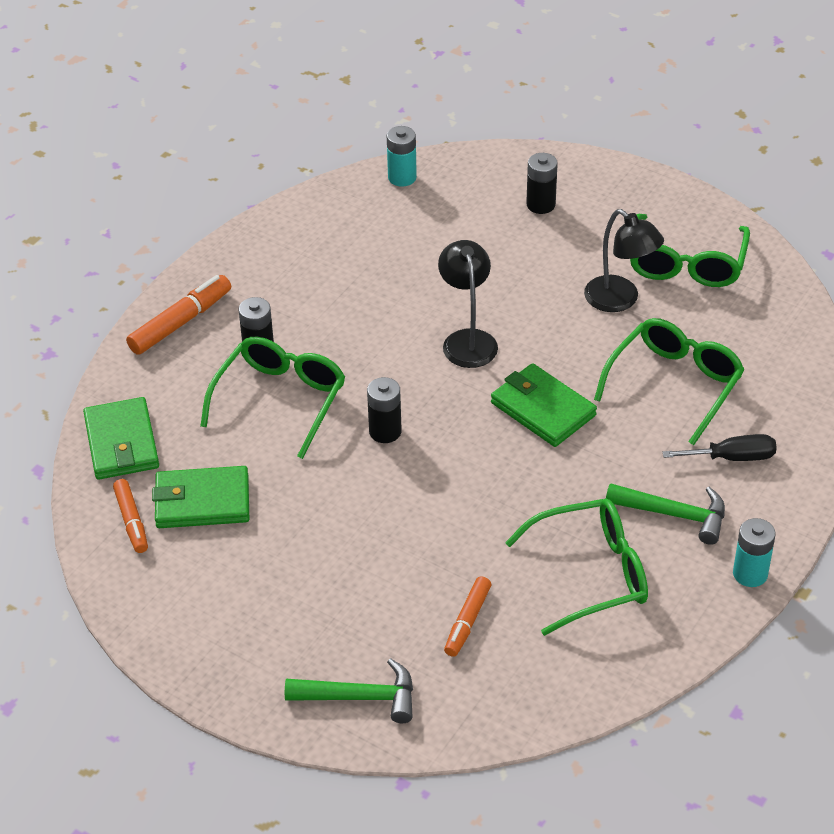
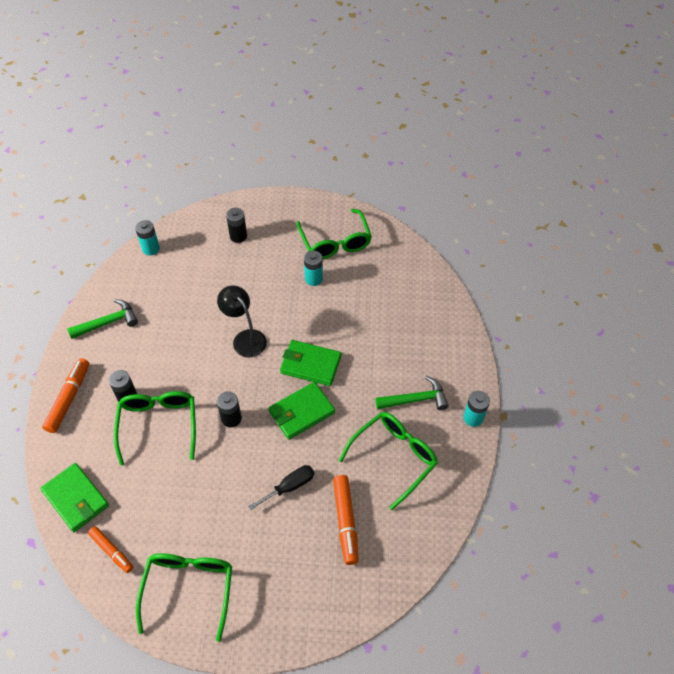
camera: 30 degrees left, 10 degrees up
green wallet [152,466,249,528] -> green wallet moved to [268,382,335,440]
green hammer [285,658,413,723] -> green hammer moved to [67,299,138,339]
orange marker [444,576,491,657] -> orange marker [333,475,359,565], size x1.51
black lamp [584,209,664,312] -> turquoise battery [304,250,323,286]
green glasses [594,318,745,445] -> green glasses moved to [136,553,232,642]
black screwdriver [663,434,777,461] -> black screwdriver moved to [248,465,314,510]

